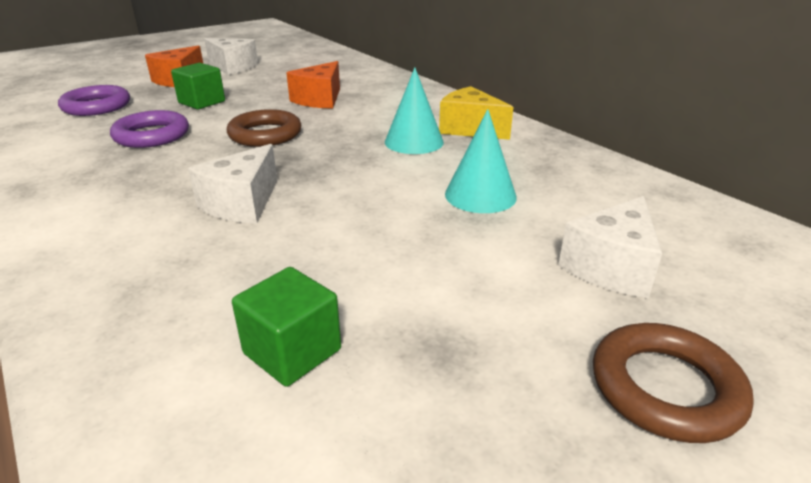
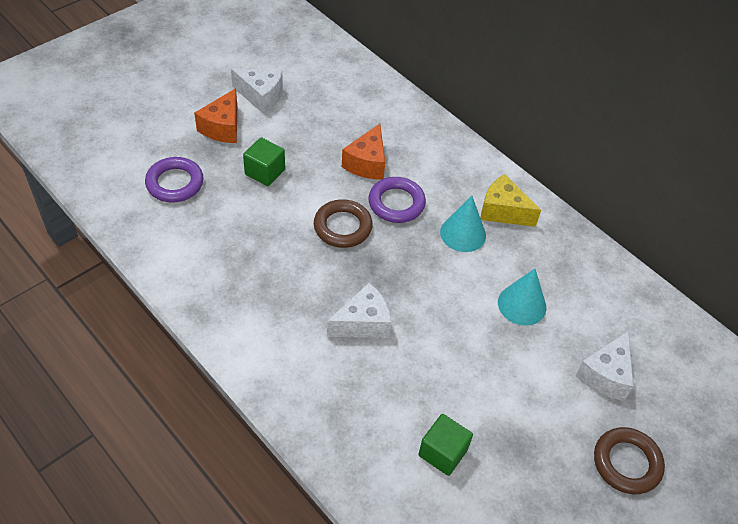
camera: 10 degrees left, 20 degrees up
purple ring [110,110,189,148] -> purple ring moved to [368,177,426,223]
white cheese [188,144,278,223] -> white cheese turned 135 degrees counterclockwise [327,283,392,338]

